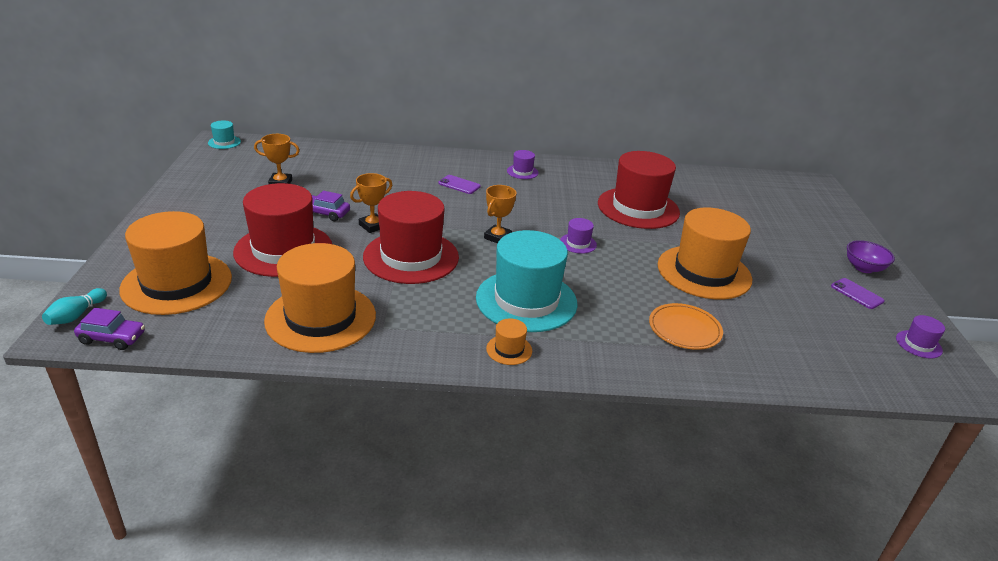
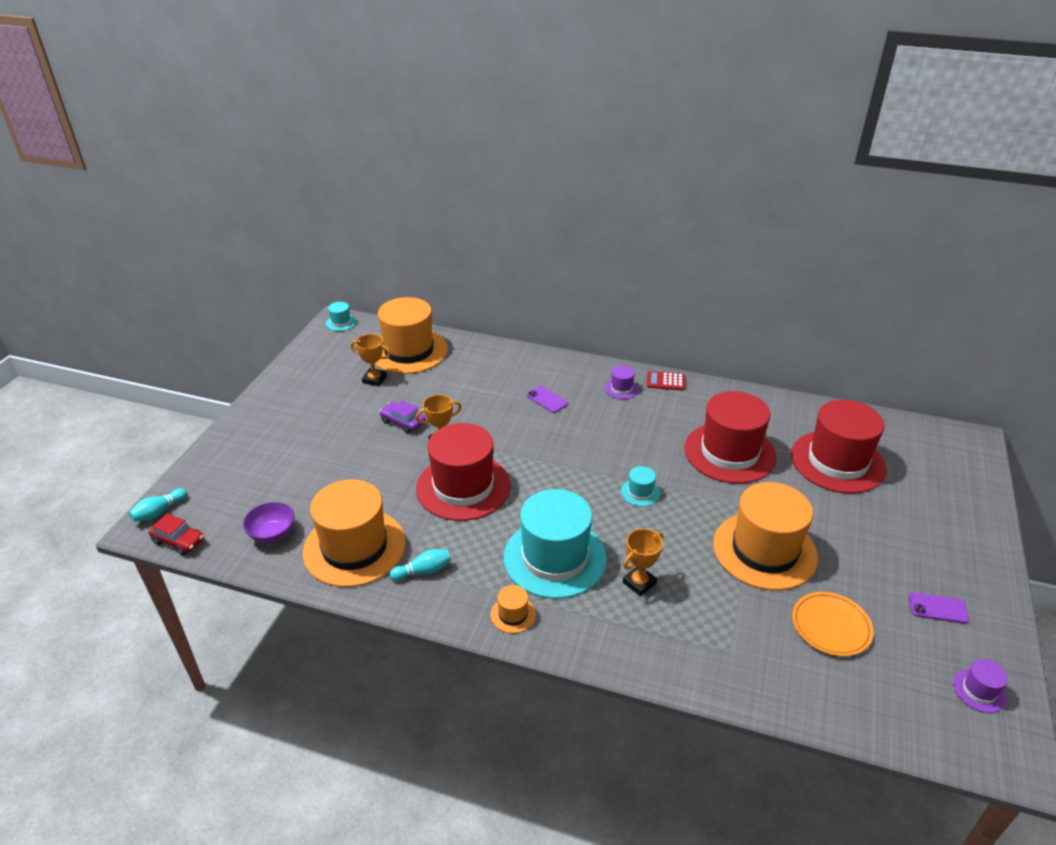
camera: 20 degrees right, 5 degrees up
purple car [74,308,145,350] -> red car [149,513,204,555]
orange hat [119,211,232,315] -> orange hat moved to [374,297,448,374]
red hat [233,183,332,277] -> red hat moved to [791,400,886,494]
orange trophy [484,185,517,243] -> orange trophy moved to [623,528,663,596]
purple hat [560,218,597,254] -> turquoise hat [621,466,660,506]
orange plate [649,303,723,350] -> orange plate moved to [792,592,873,656]
purple phone [831,278,884,309] -> purple phone turned 60 degrees counterclockwise [909,592,969,624]
purple bowl [847,240,895,273] -> purple bowl moved to [243,502,295,543]
none -> turquoise bowling pin [389,549,451,581]
none -> red calculator [647,371,685,391]

